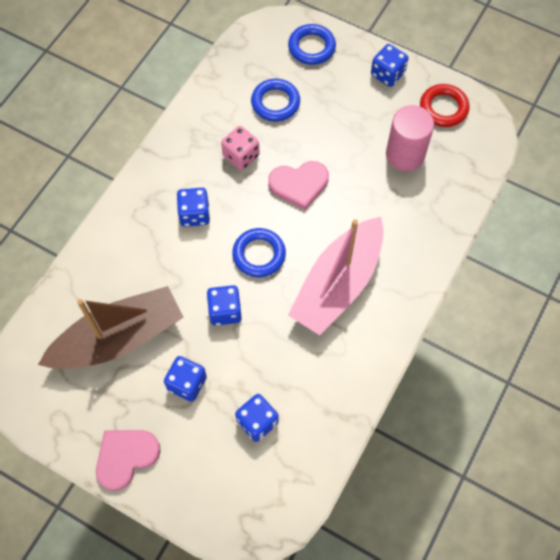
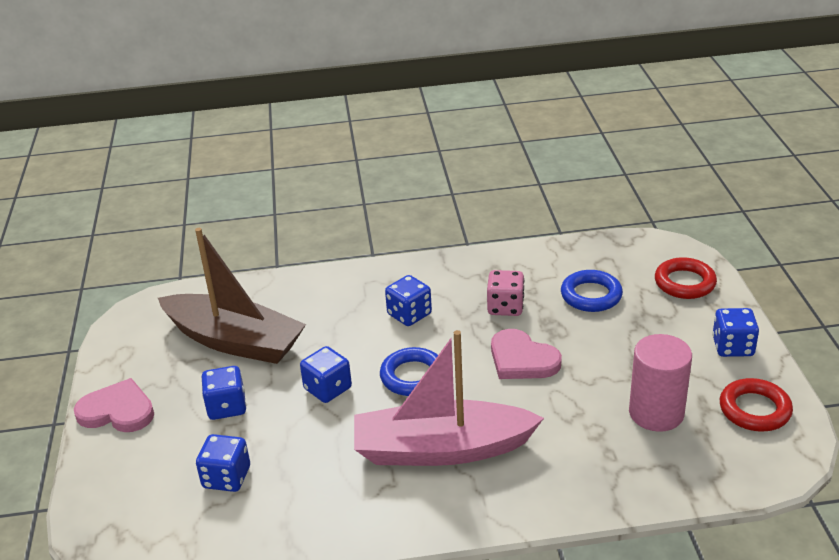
camera: 55 degrees right, 30 degrees down
blue ring [288,24,336,65] -> red ring [655,257,717,299]

